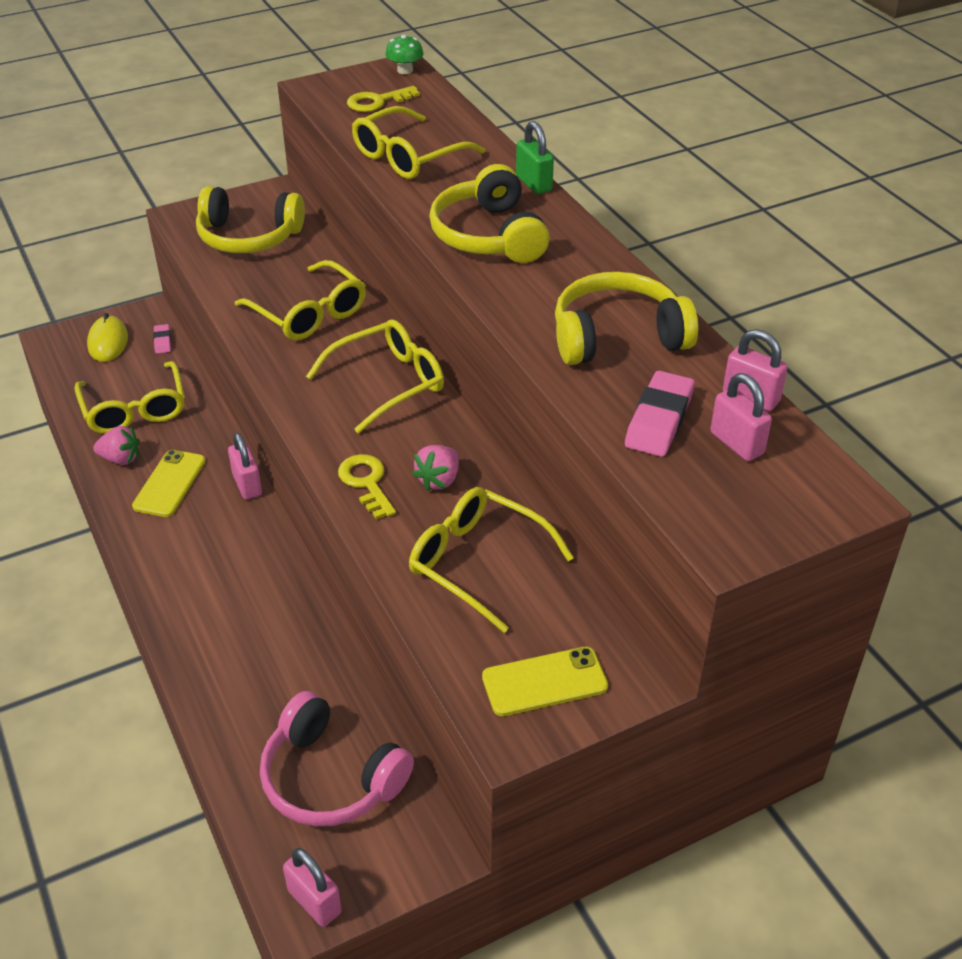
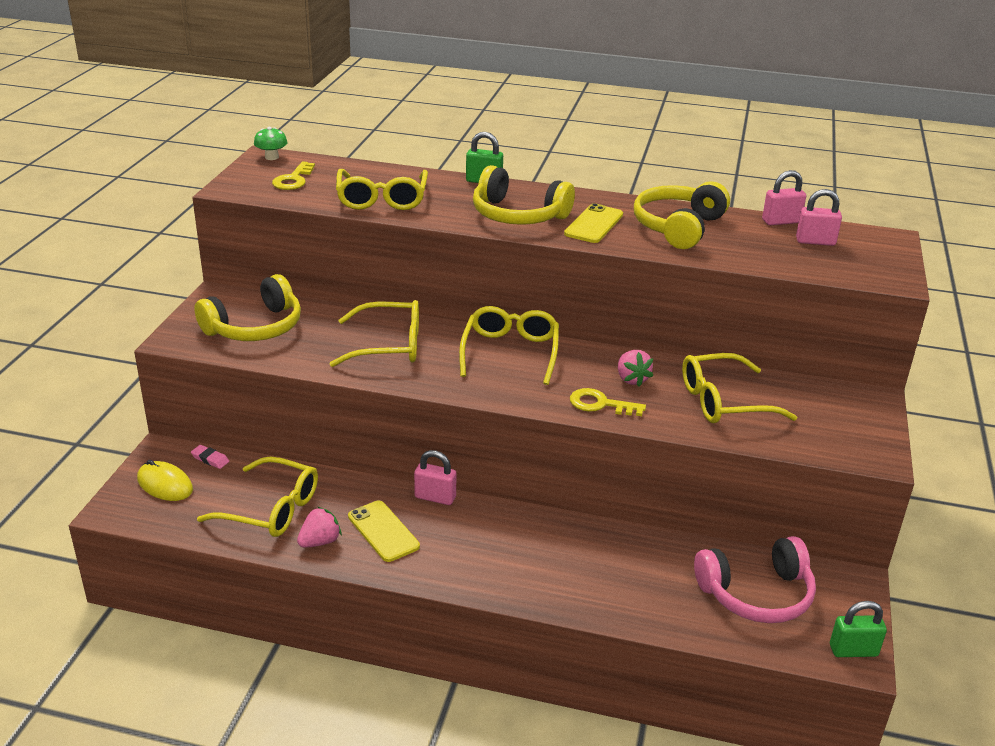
camera: 50 degrees left, 10 degrees down
pink padlock [283,848,342,927] -> green padlock [830,601,887,657]
yellow phone [482,647,608,716] -> yellow phone moved to [564,203,623,243]
pink eraser [625,371,695,457] -> none

